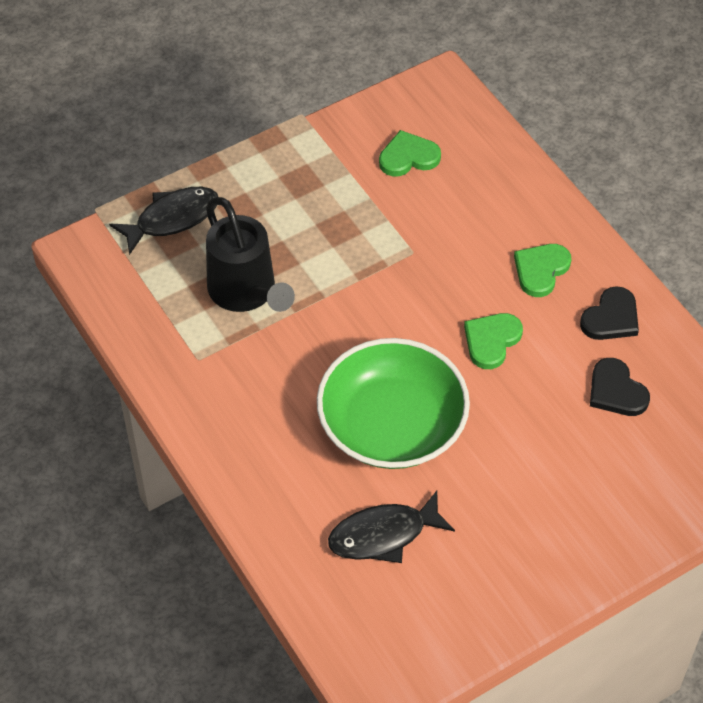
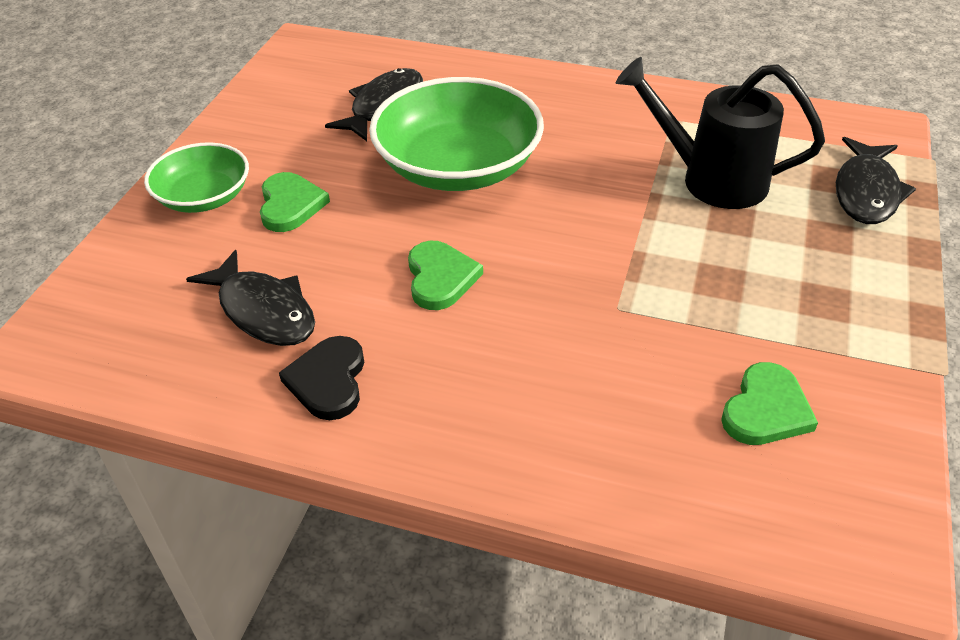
camera: 140 degrees right, 10 degrees down
green heart [514,244,571,297] -> green heart moved to [260,172,330,232]
black heart [590,358,650,416] -> black fish [186,250,315,346]
none -> green bowl [144,142,249,213]

